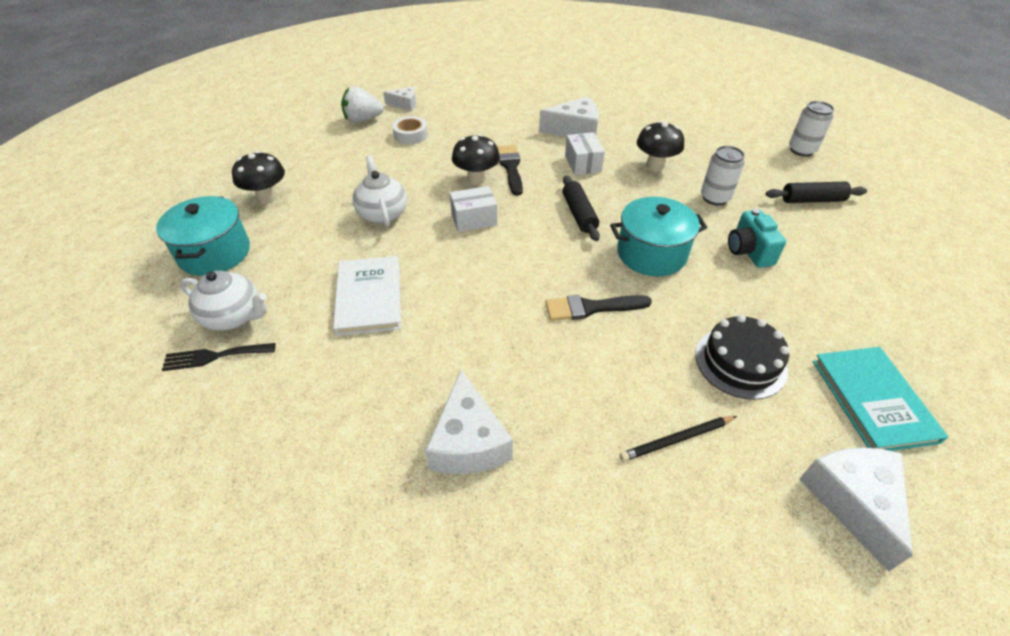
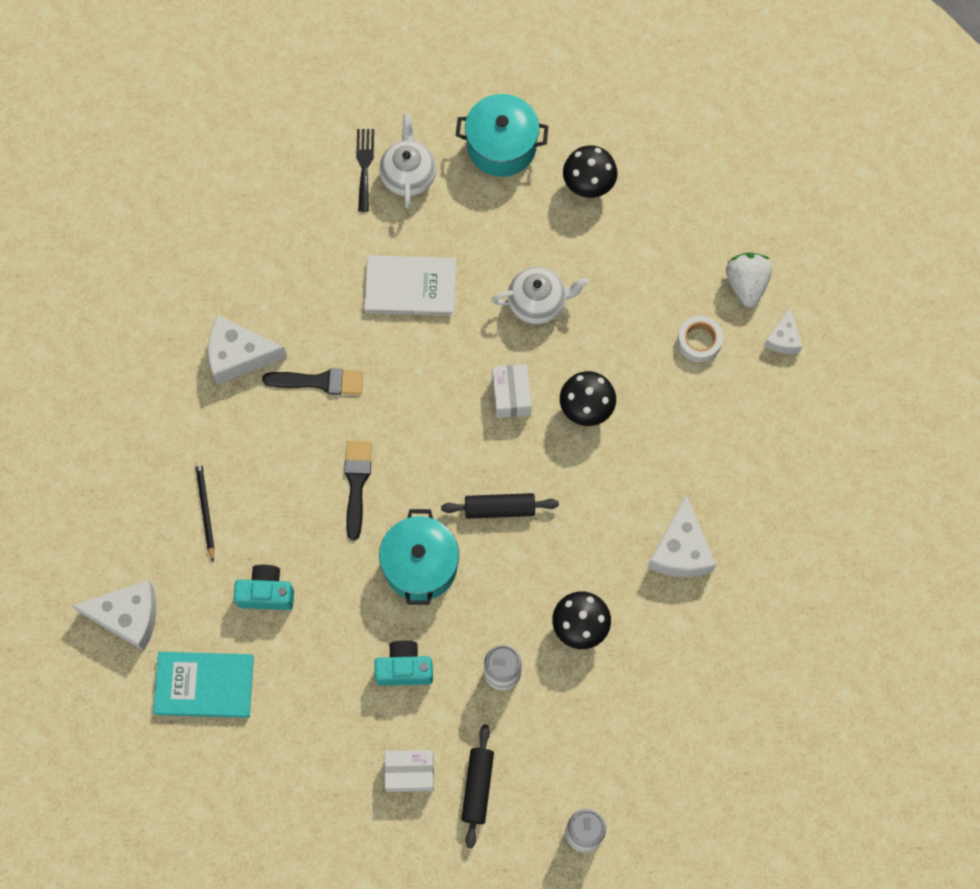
camera: 100 degrees right, 25 degrees up
white teapot [180,271,266,331] -> white teapot turned 150 degrees clockwise [379,114,437,209]
black brush [497,145,523,196] -> black brush moved to [262,368,363,395]
white box [565,132,605,175] -> white box moved to [385,750,434,792]
black cake [695,315,790,400] -> turquoise camera [234,565,294,610]

